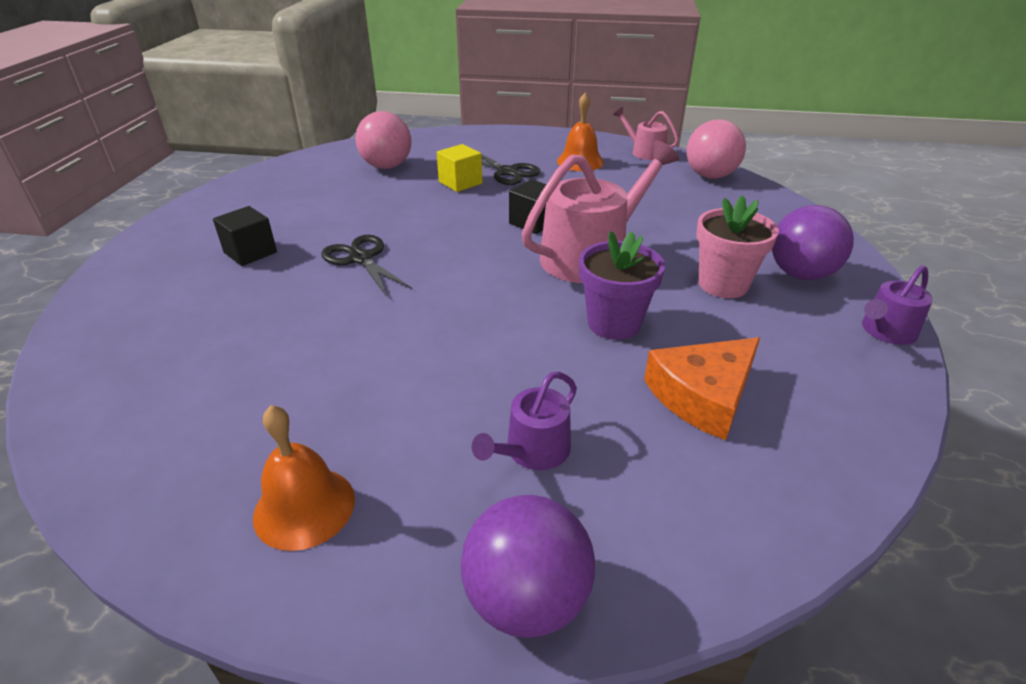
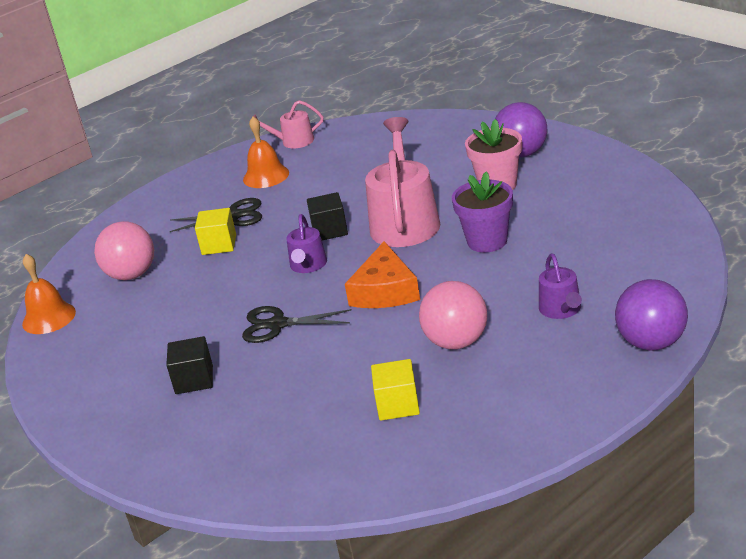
camera: 45 degrees left, 5 degrees down
orange bell [253,405,355,551] -> orange bell moved to [22,254,76,334]
orange cheese [644,337,760,440] -> orange cheese moved to [345,241,420,308]
pink ball [687,119,746,179] -> pink ball moved to [419,281,487,349]
purple watering can [862,265,933,345] -> purple watering can moved to [286,214,327,273]
none -> yellow cube [371,359,420,421]

